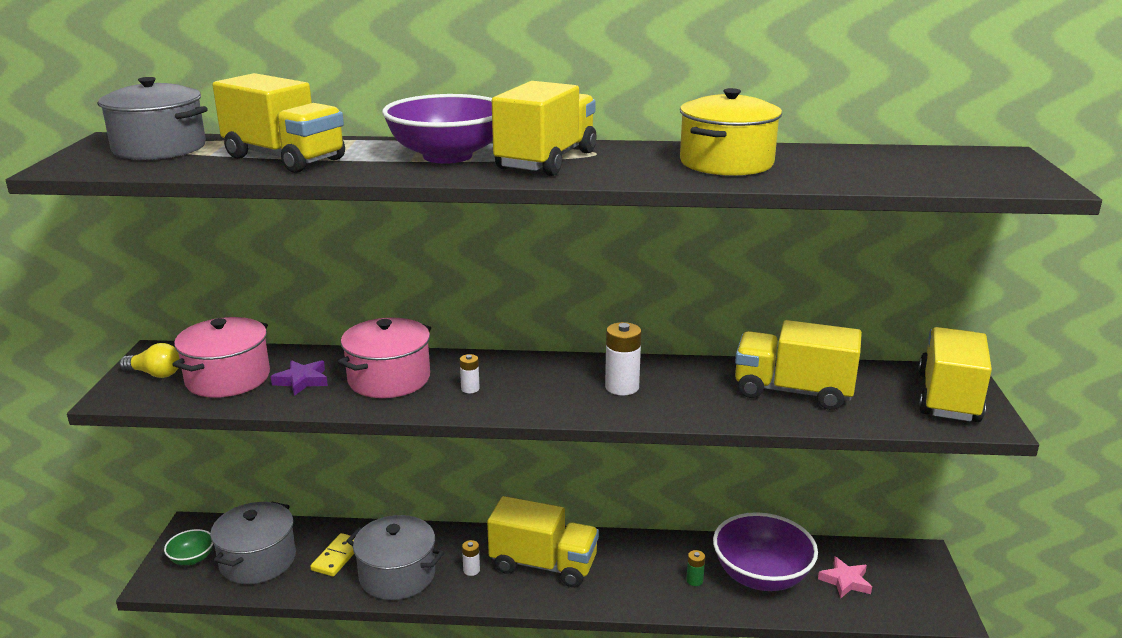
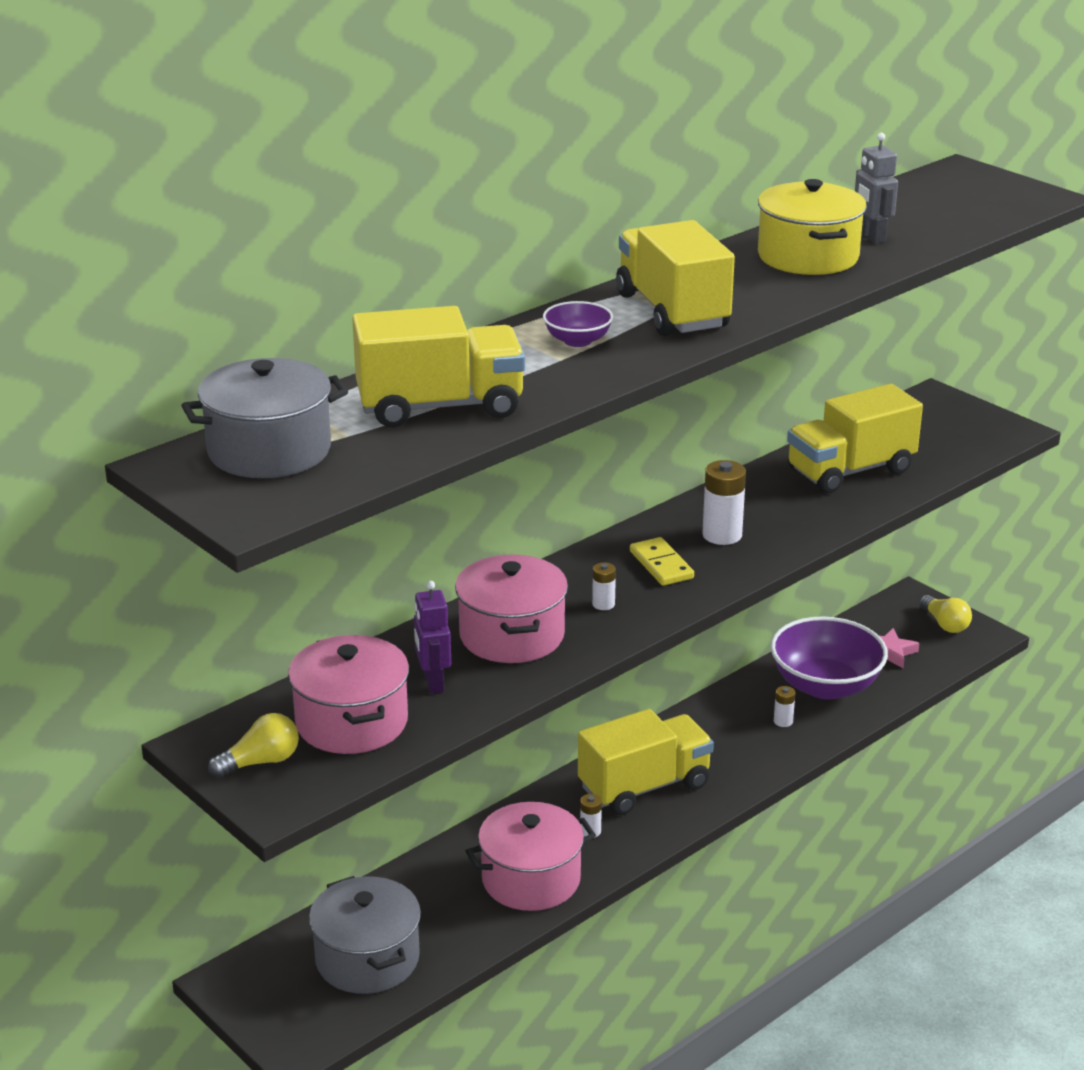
camera: 45 degrees left, 5 degrees up
green bowl [164,529,213,565] -> none
purple star [271,360,328,396] -> purple robot [414,581,451,693]
yellow domino [310,533,355,577] -> yellow domino moved to [630,537,694,586]
grey pot [347,515,444,600] -> pink pot [466,802,596,911]
purple bowl [382,94,493,164] -> purple bowl [543,301,613,347], size x0.47
green battery [686,550,705,586] -> white battery [774,686,795,727]
yellow truck [918,327,992,422] -> none
none -> grey robot [855,133,898,244]
none -> yellow light bulb [919,595,972,633]

